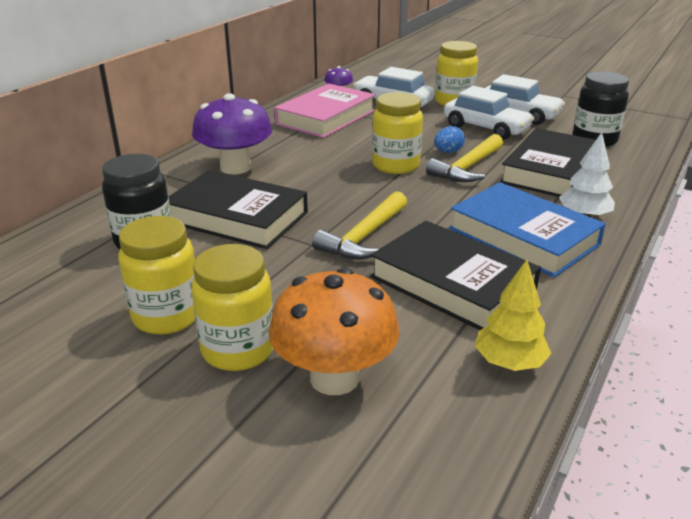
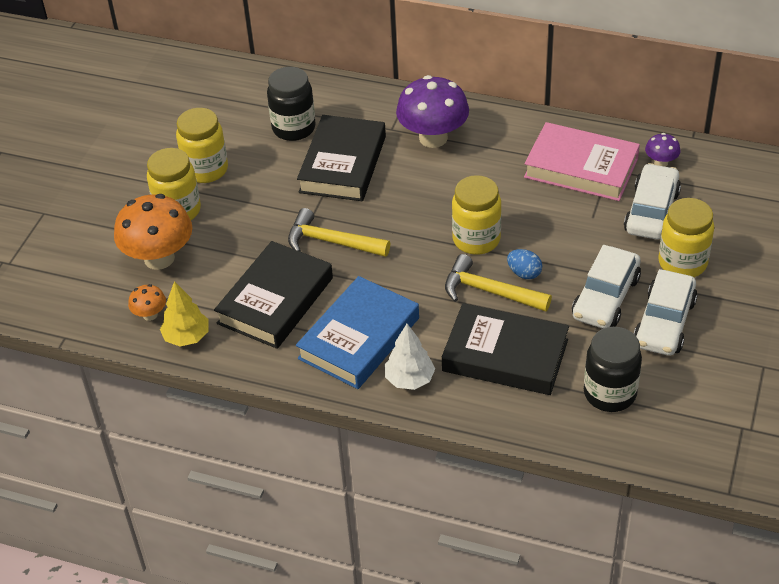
camera: 80 degrees right, 15 degrees up
none -> orange mushroom [128,284,166,321]

